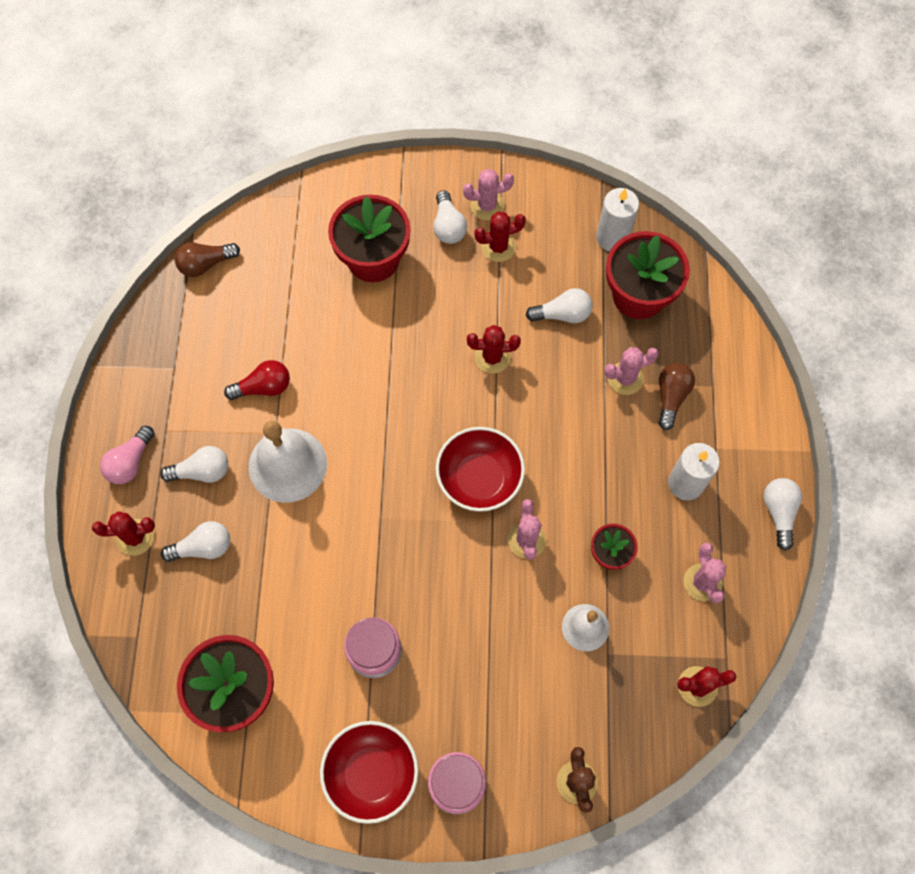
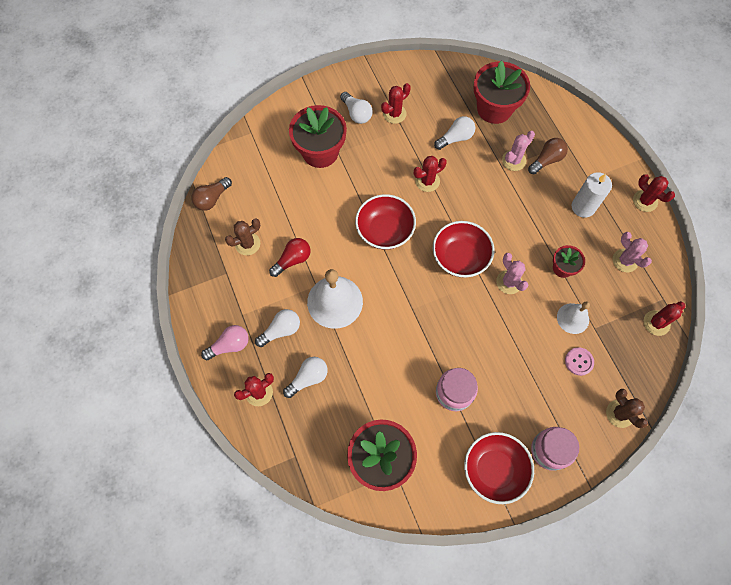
camera: 25 degrees left, 0 degrees up
pink light bulb [100,426,155,484] -> pink light bulb turned 120 degrees counterclockwise [201,325,249,360]
pink cactus [463,169,514,220] -> none
white candle [596,188,639,251] -> none
brown light bulb [659,363,695,430] -> brown light bulb turned 60 degrees clockwise [528,138,568,174]
white light bulb [764,478,802,551] -> red cactus [633,174,675,212]
none -> brown cactus [225,219,260,255]
none -> red bowl [355,194,416,250]
none -> pink button [565,347,594,376]

